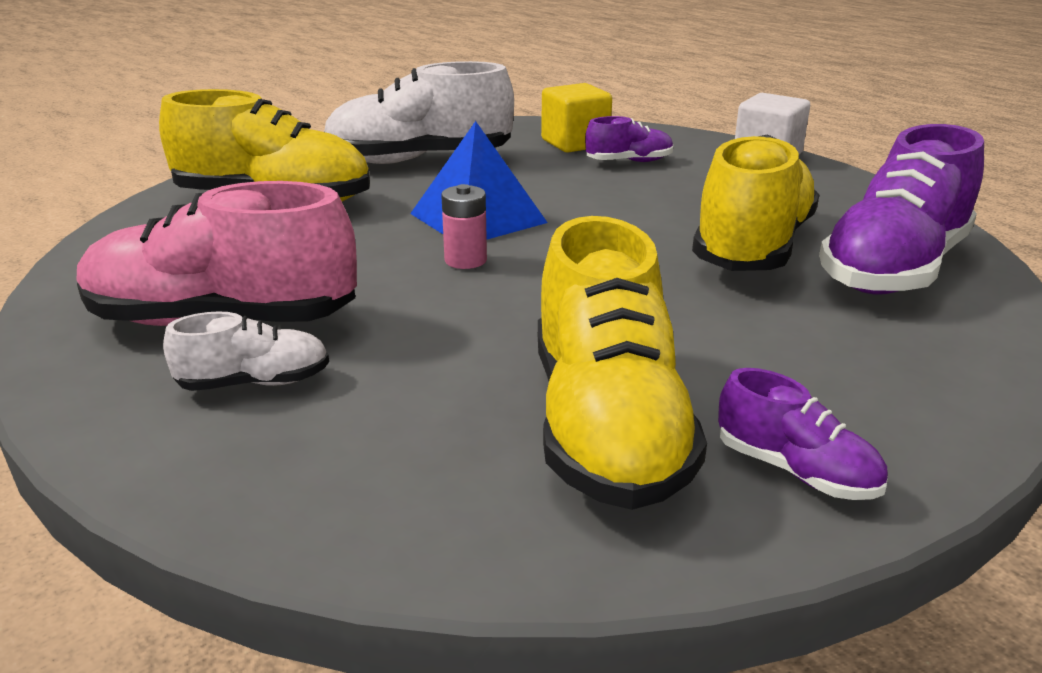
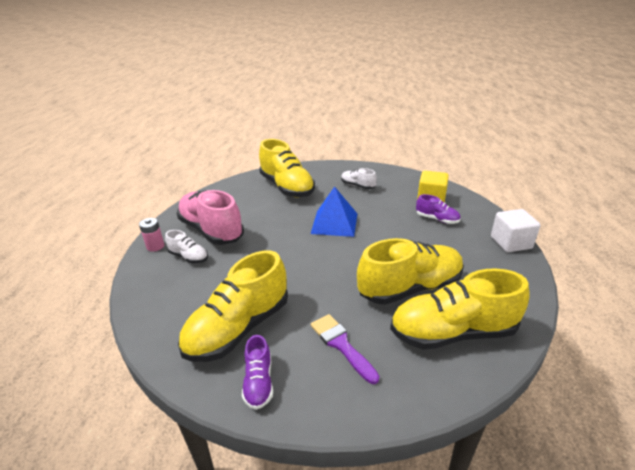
camera: 45 degrees right, 5 degrees up
white shoe [324,61,514,164] -> white shoe [341,168,377,189], size x0.48
pink battery [441,184,487,269] -> pink battery moved to [139,218,164,252]
purple shoe [819,124,984,294] -> yellow shoe [390,268,530,350]
none -> purple brush [311,314,379,384]

